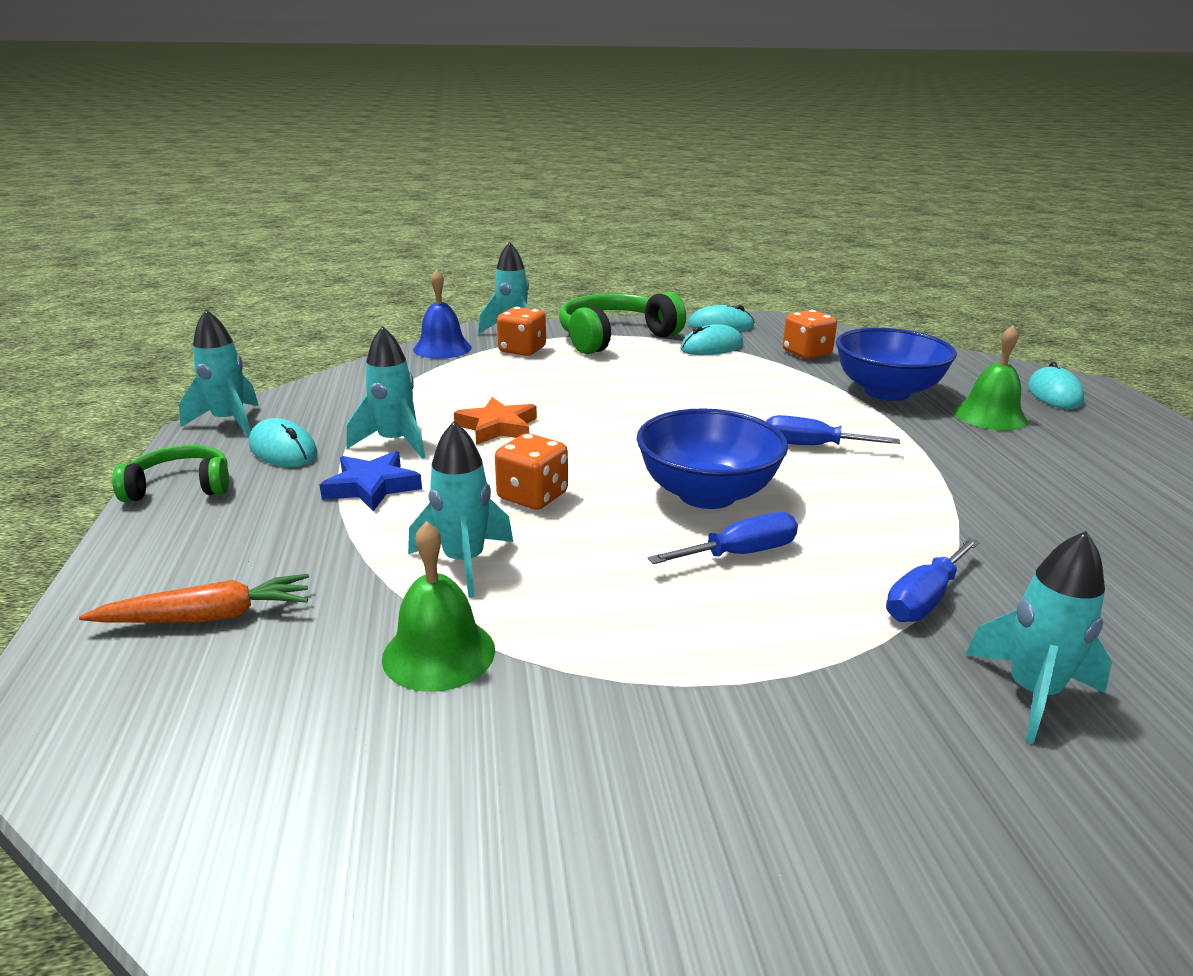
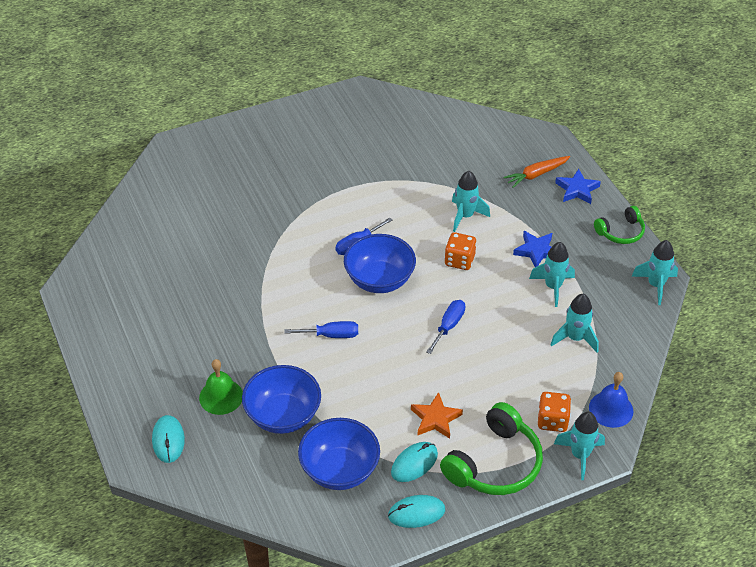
camera: 165 degrees right, 20 degrees up
turquoise mouse [249,418,318,467] -> none
green bell [382,521,495,692] -> none
orange star [454,397,537,445] -> orange star moved to [411,392,463,439]
orange dice [783,310,837,359] -> blue bowl [298,418,380,490]
blue screwdriver [886,538,980,622] -> blue screwdriver moved to [426,300,465,354]
turquoise rocket [965,531,1112,744] -> turquoise rocket moved to [550,294,599,353]
none -> blue star [555,169,601,204]

